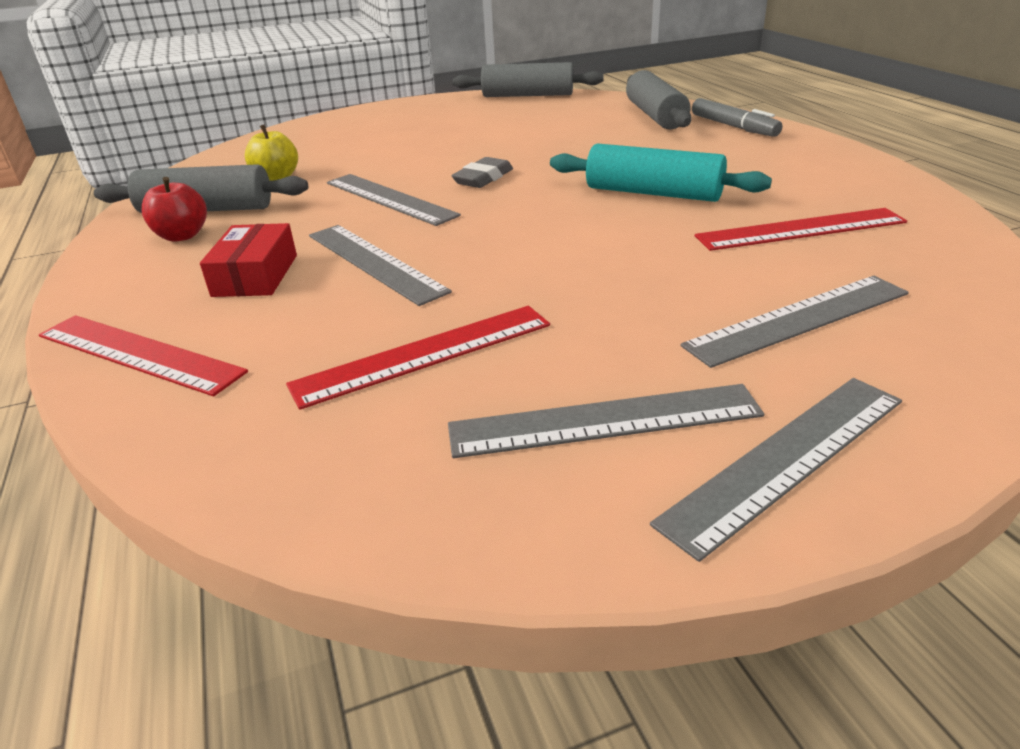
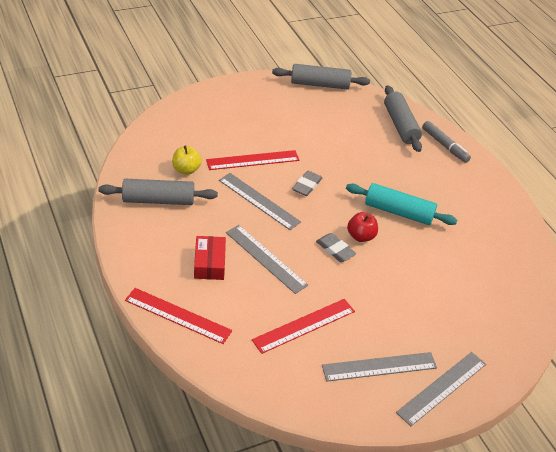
camera: 10 degrees left, 10 degrees up
red apple [141,177,207,242] -> red apple moved to [347,212,378,242]
grey ruler [681,276,909,368] -> none
red ruler [695,208,907,251] -> red ruler moved to [206,150,299,170]
none -> grey eraser [316,233,356,262]

